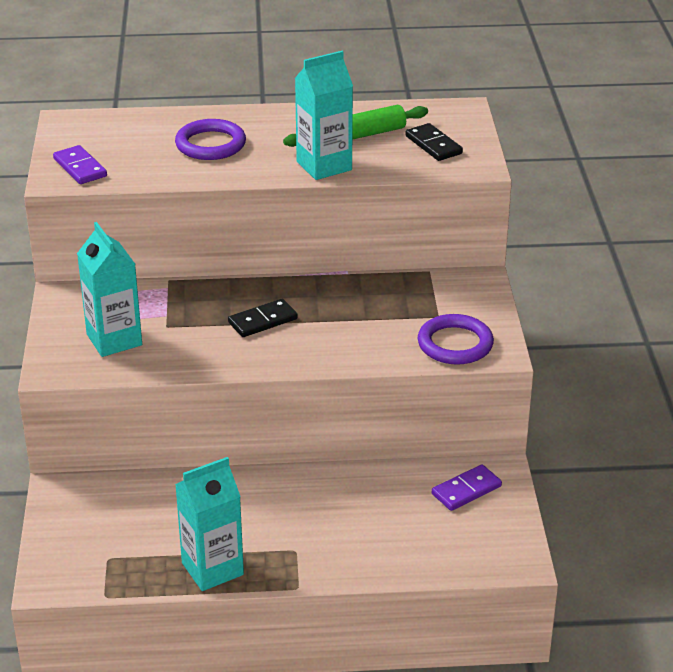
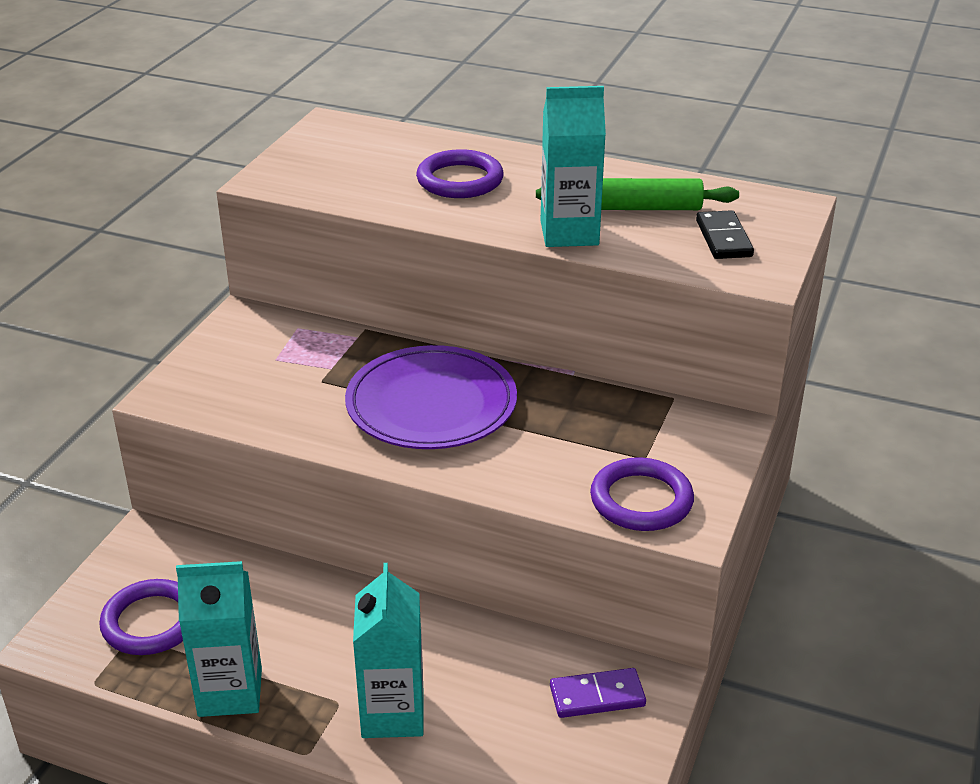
camera: 25 degrees right, 0 degrees up
purple domino [53,145,107,184] -> none
turquoise carton [77,222,142,357] -> turquoise carton moved to [353,563,424,738]
black domino [228,299,298,337] -> purple plate [345,345,517,449]
none -> purple ring [99,579,183,655]

